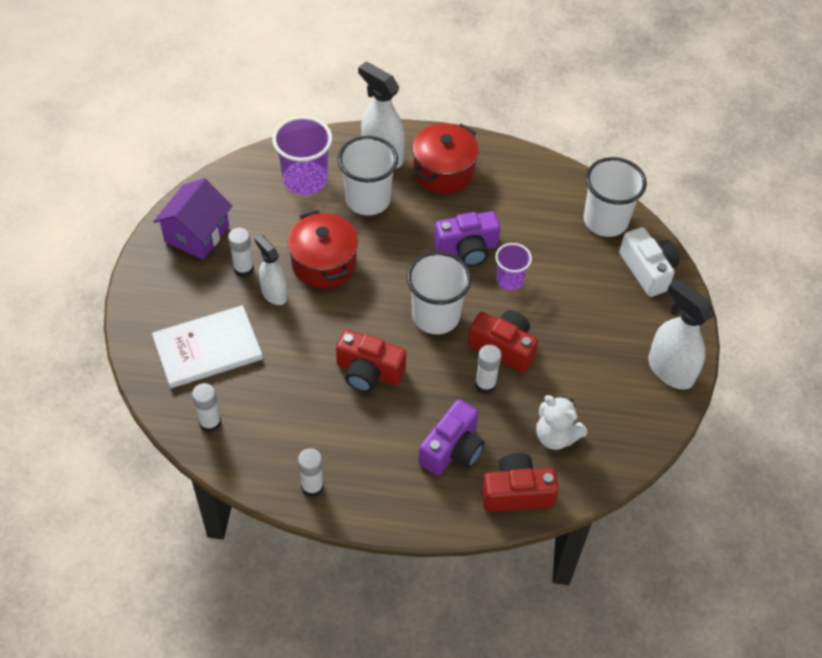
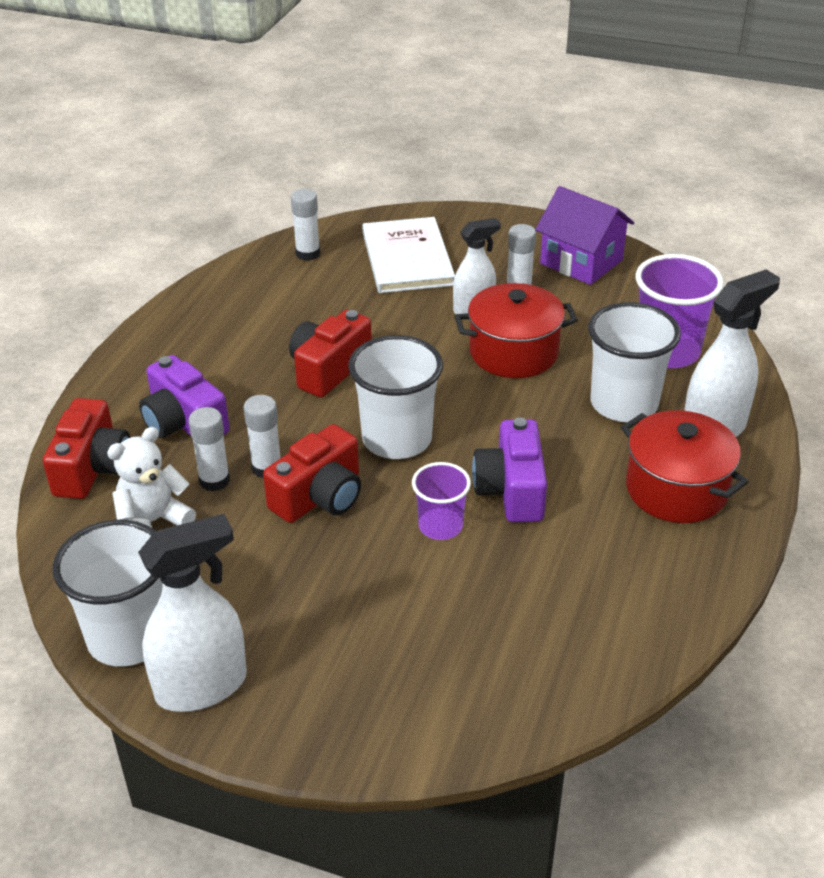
camera: 105 degrees right, 15 degrees down
white glue stick [298,448,324,497] -> white glue stick moved to [189,407,230,492]
white cup [584,157,647,237] -> white cup moved to [53,520,162,666]
white camera [619,227,680,297] -> none

